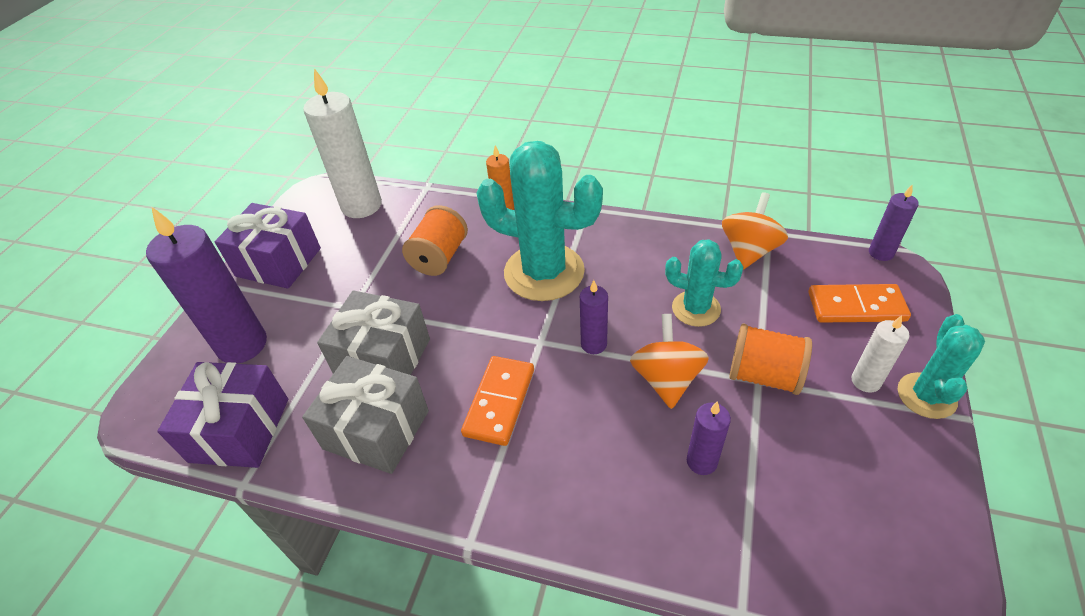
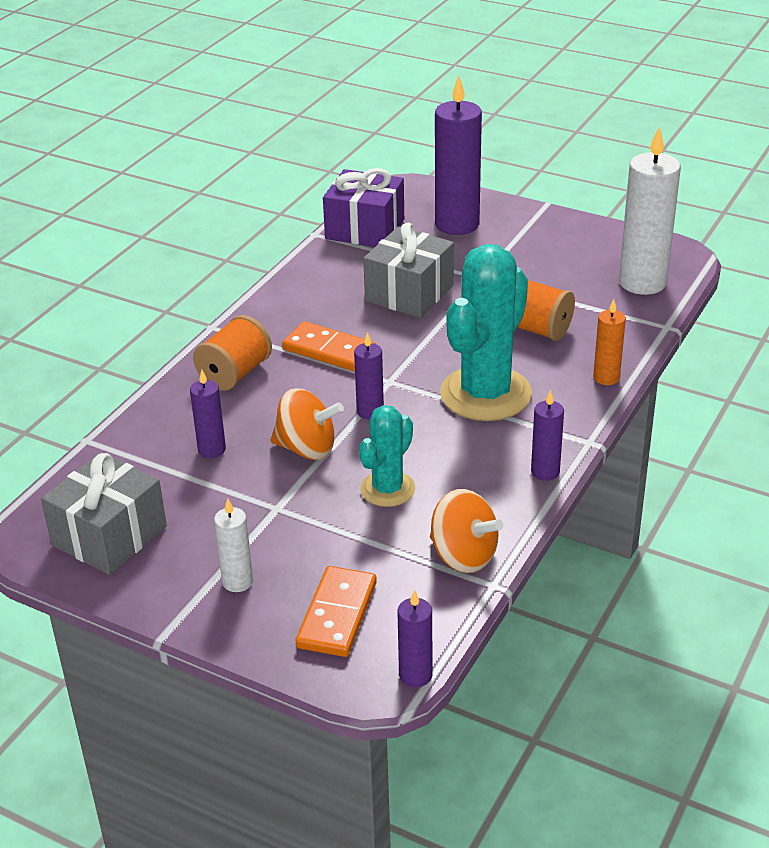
camera: 100 degrees right, 10 degrees down
purple gift [215,203,321,289] -> none
grey gift [302,356,429,474] -> grey gift moved to [41,452,167,575]
orange spool [729,323,812,395] -> orange spool moved to [193,315,272,391]
turquoise cactus [898,314,985,419] -> none
none -> purple candle [531,390,564,481]

